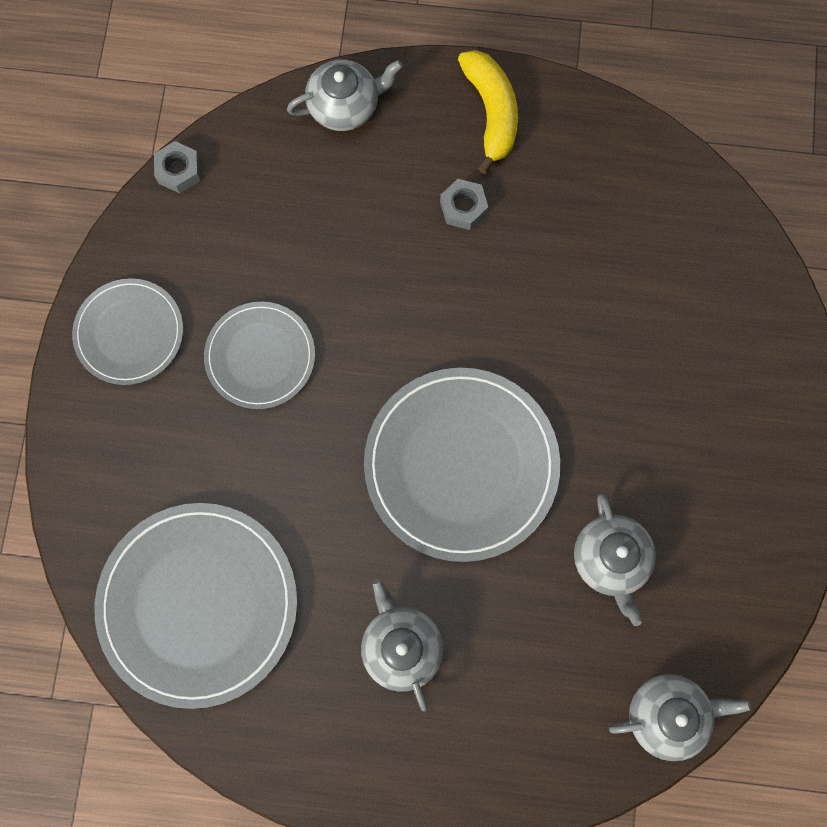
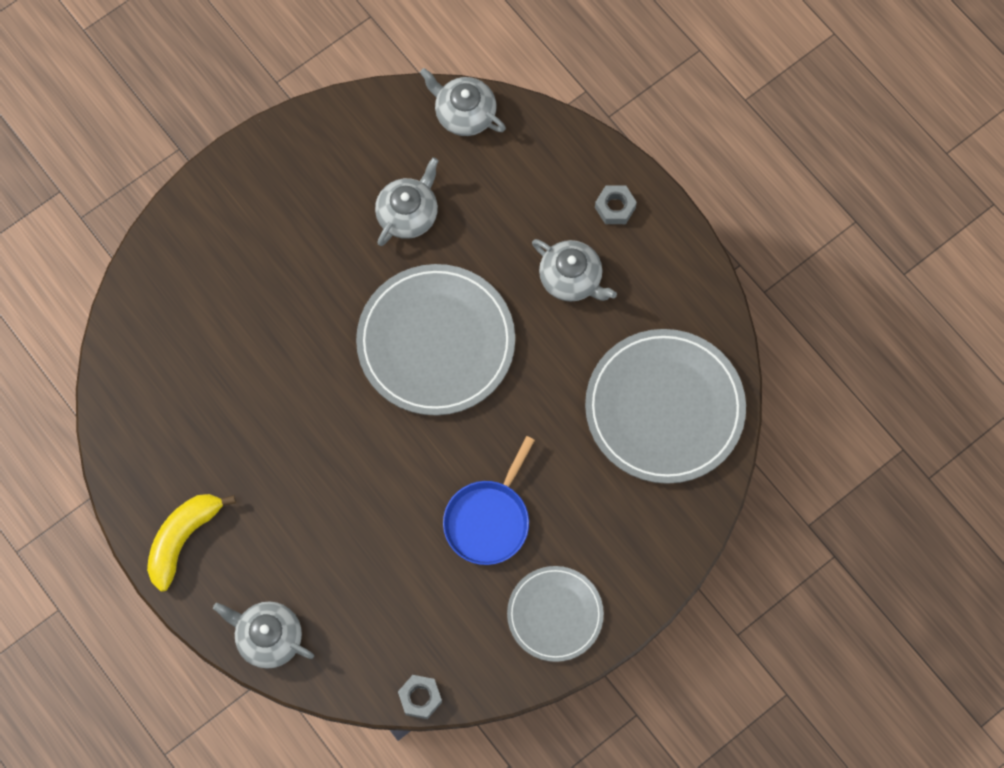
camera: 135 degrees left, 5 degrees down
grey plate [204,302,315,409] -> blue pan [443,436,535,565]
grey teapot [361,579,444,712] -> grey teapot turned 75 degrees counterclockwise [532,239,617,301]
grey nut [440,179,488,230] -> grey nut moved to [595,186,637,224]

